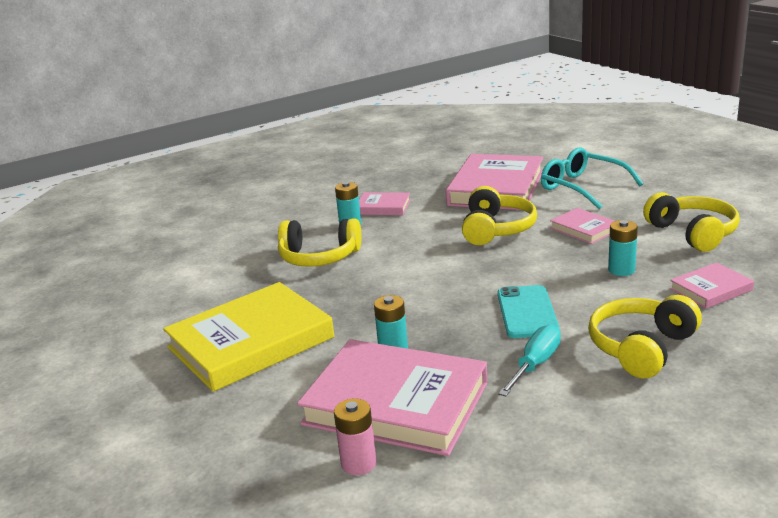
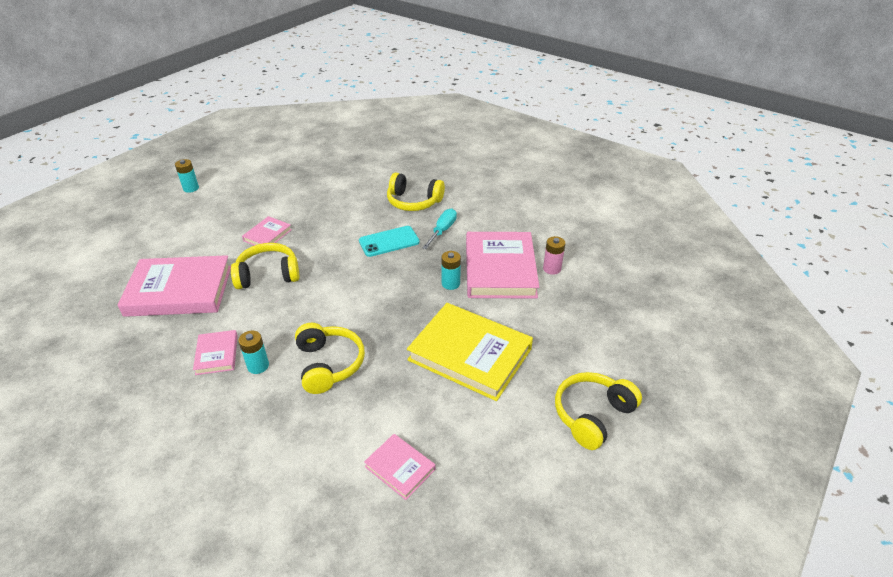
camera: 115 degrees left, 15 degrees up
turquoise screwdriver [498,324,561,397] -> turquoise screwdriver turned 105 degrees clockwise [422,208,457,249]
turquoise glasses [541,147,643,210] -> none
turquoise battery [608,220,638,276] -> turquoise battery moved to [175,159,199,193]
yellow headphones [643,192,740,252] -> yellow headphones moved to [555,372,642,450]
pink book [670,263,754,309] -> pink book moved to [364,434,435,500]

